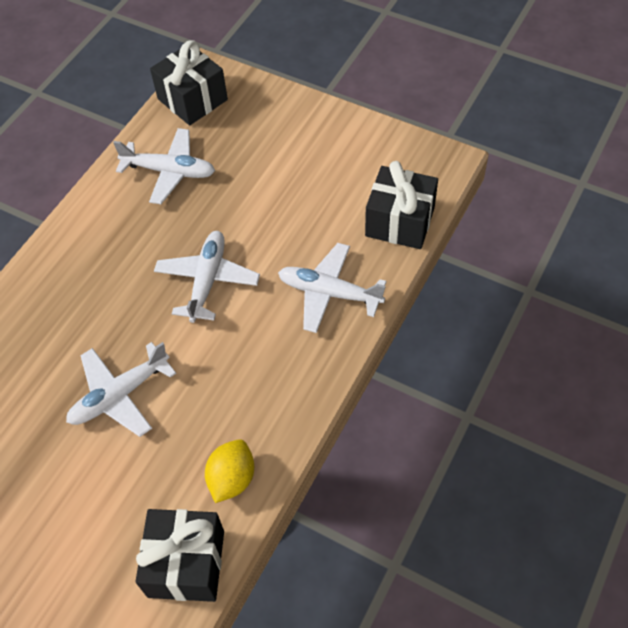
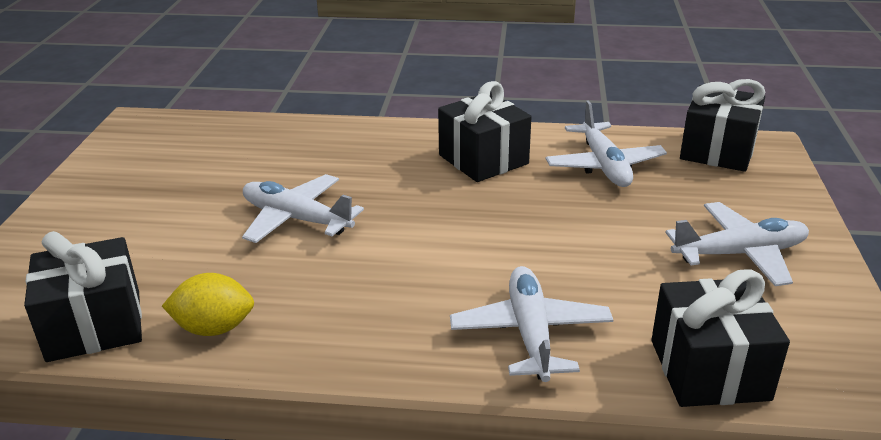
camera: 65 degrees right, 25 degrees down
white plane [154,231,260,323] -> white plane moved to [665,202,809,286]
none -> black gift [438,81,531,182]

